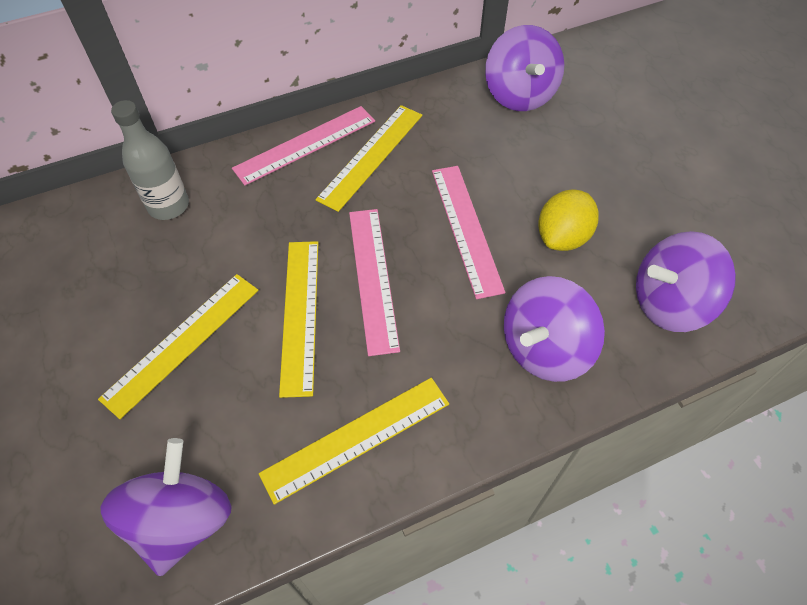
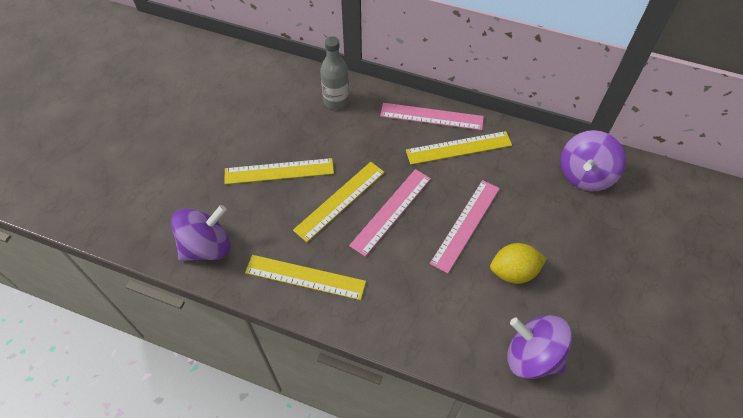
camera: 45 degrees right, 0 degrees up
purple spinning top [504,276,605,382] -> none

